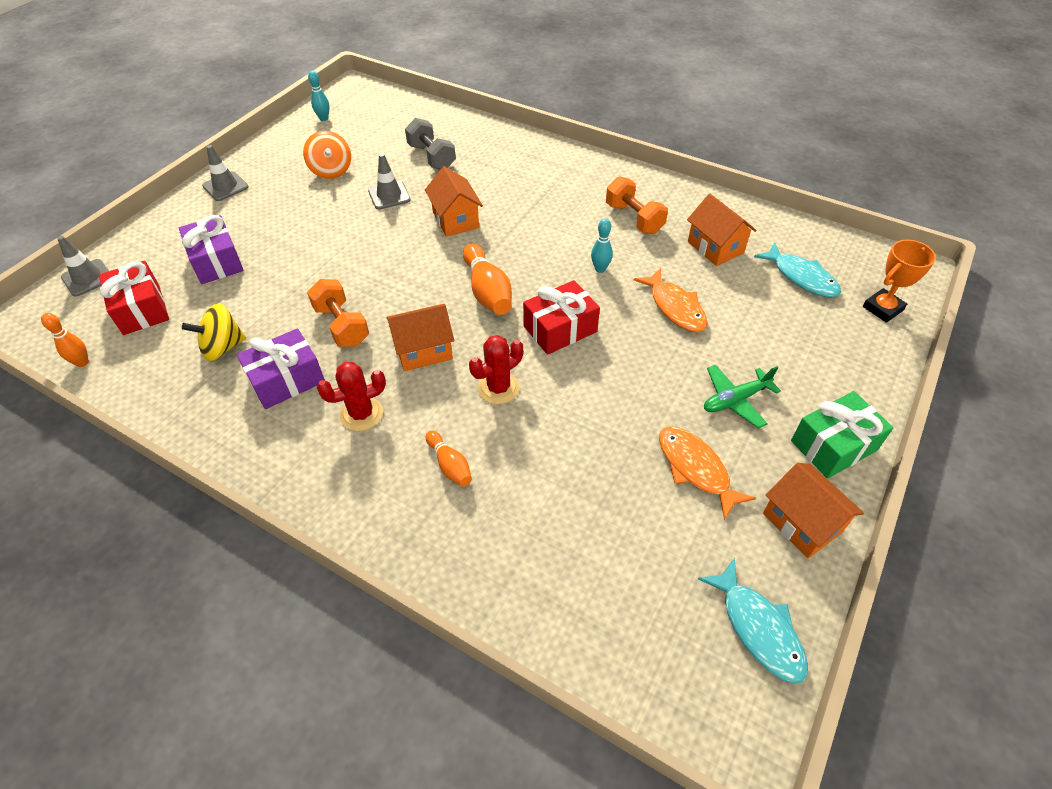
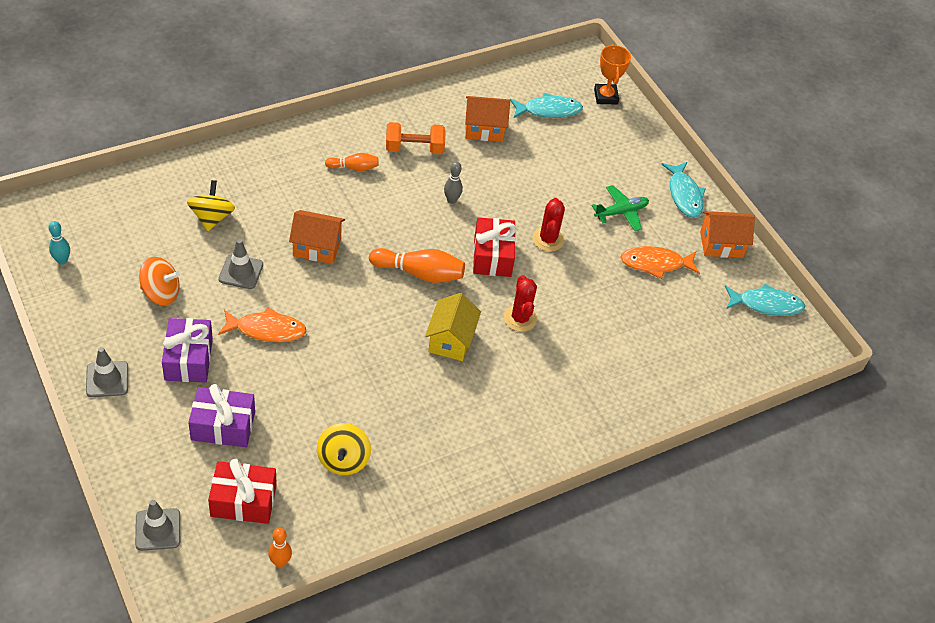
camera: 65 degrees left, 0 degrees up
purple gift [237,328,325,409] -> purple gift moved to [162,318,213,383]
orange dumbbell [307,279,369,347] -> none
red cactus [317,362,386,431] -> red cactus moved to [532,198,565,252]
orange house [386,304,454,371] -> yellow house [425,293,481,361]
grey dumbbell [405,118,456,169] -> yellow spinning top [187,180,235,231]
orange bowling pin [426,431,472,486] -> orange bowling pin moved to [325,153,378,171]
turquoise bowling pin [591,218,613,273] -> grey bowling pin [444,162,463,204]
orange fish [634,268,707,332] -> orange fish moved to [218,307,307,342]
green plane [704,365,781,428] -> green plane turned 120 degrees counterclockwise [592,185,649,231]
green gift [791,391,894,479] -> turquoise fish [661,162,705,218]

